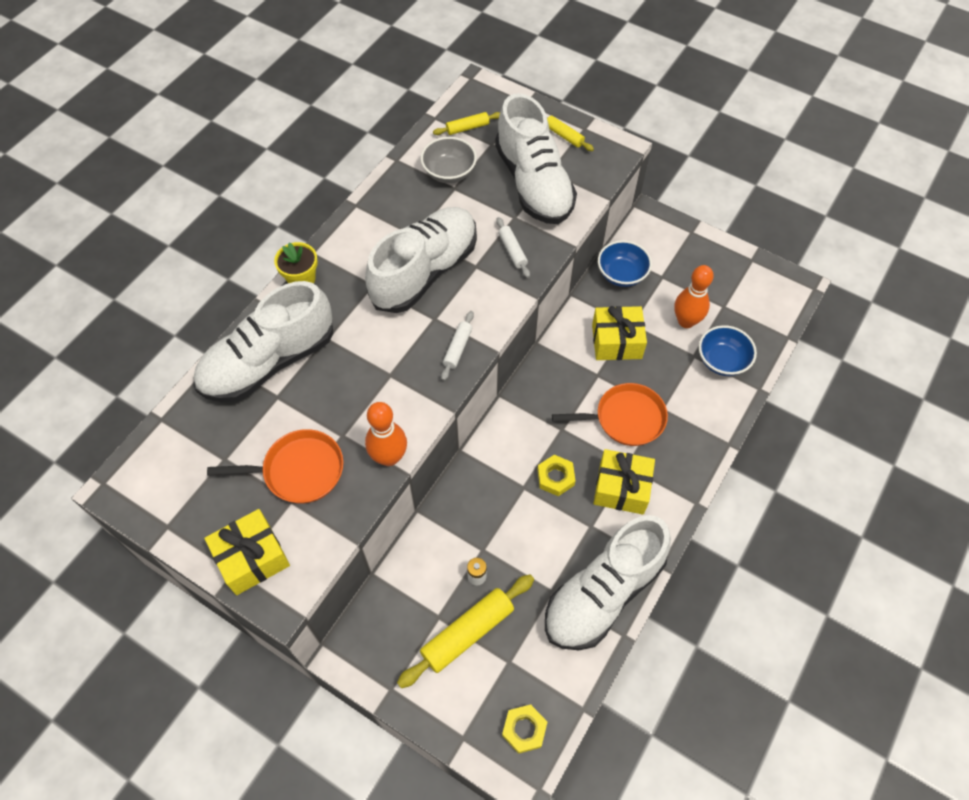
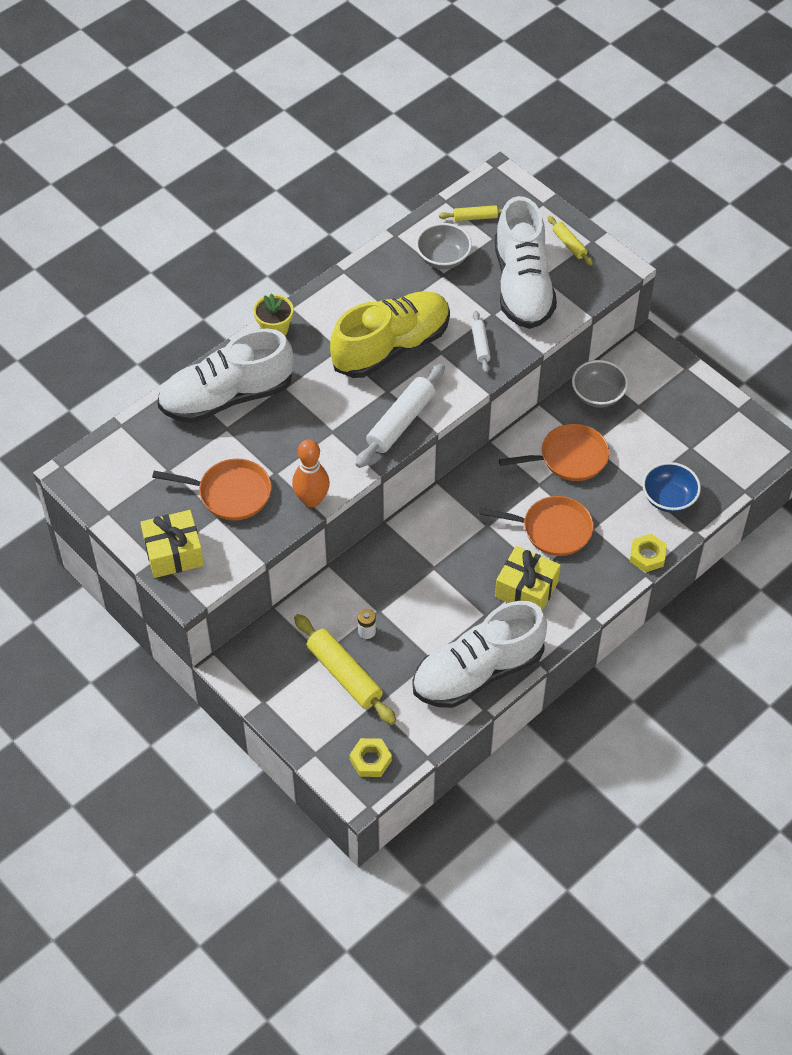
camera: 15 degrees right, 5 degrees down
white shoe [365,207,477,313] -> yellow shoe [330,291,450,378]
yellow rolling pin [397,574,534,688] -> yellow rolling pin turned 75 degrees clockwise [294,614,396,725]
white rolling pin [441,311,474,381] -> white rolling pin [356,363,445,468], size x1.88
yellow nut [537,455,576,496] -> yellow nut moved to [630,534,667,572]
yellow gift [592,306,647,360] -> orange pan [499,424,609,481]
blue bowl [598,240,652,287] -> grey bowl [572,360,628,408]
orange bowling pin [674,265,714,328] -> none

